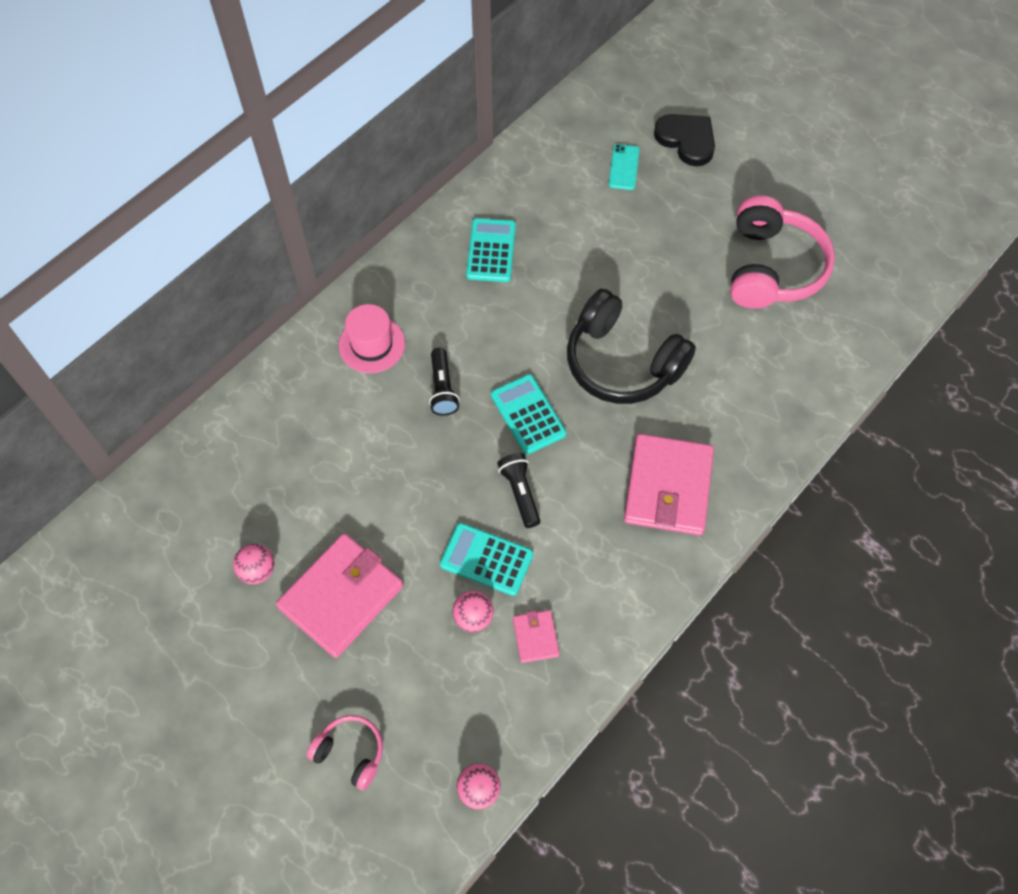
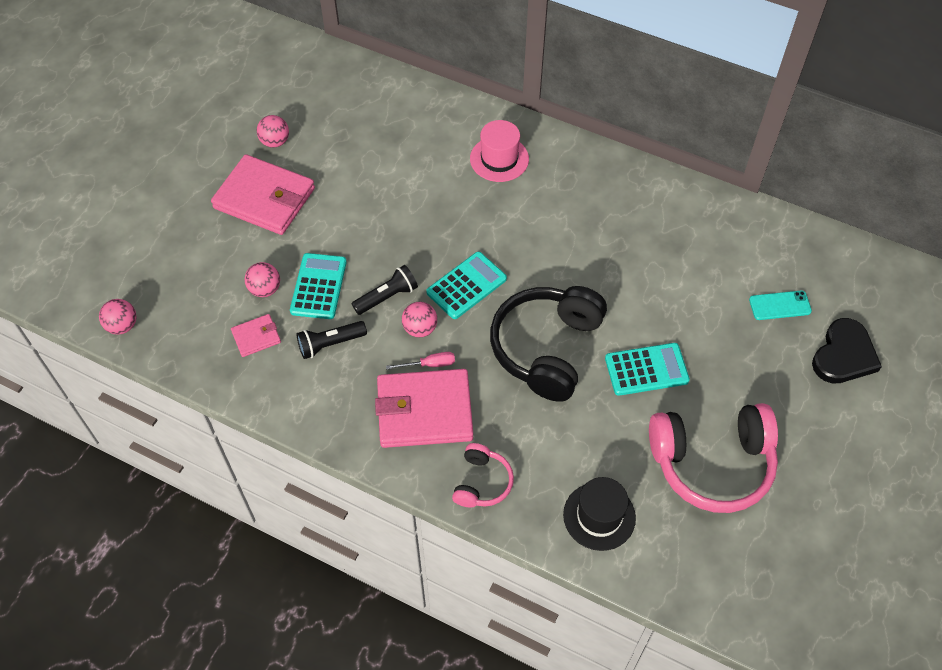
camera: 75 degrees right, 5 degrees down
pink headphones [307,715,383,790] -> pink headphones moved to [452,443,514,508]
black flashlight [429,348,460,416] -> black flashlight moved to [296,321,367,359]
turquoise calculator [466,218,516,282] -> turquoise calculator moved to [605,343,690,396]
none -> pink screwdriver [386,352,455,370]
none -> pink ball [402,302,437,337]
none -> black hat [563,477,636,551]

